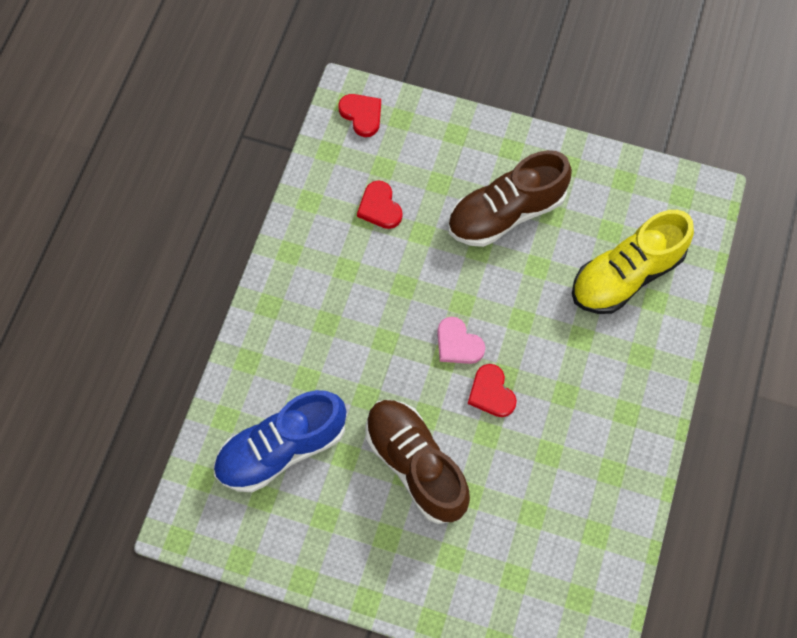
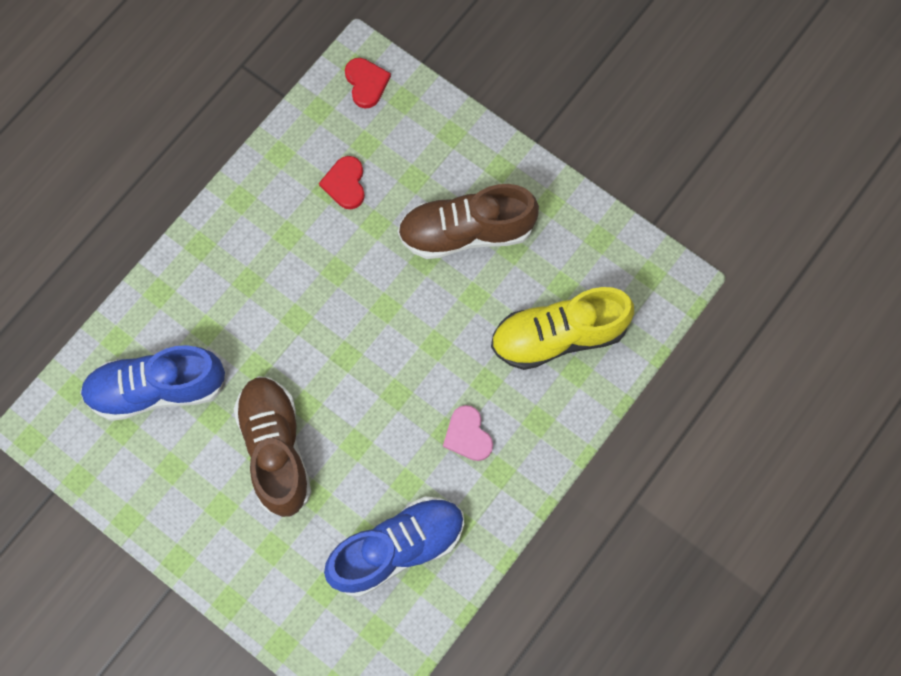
camera: 20 degrees right, 5 degrees up
pink heart [437,317,485,364] -> pink heart moved to [443,405,493,461]
red heart [468,364,517,417] -> none
none -> blue shoe [324,496,464,597]

